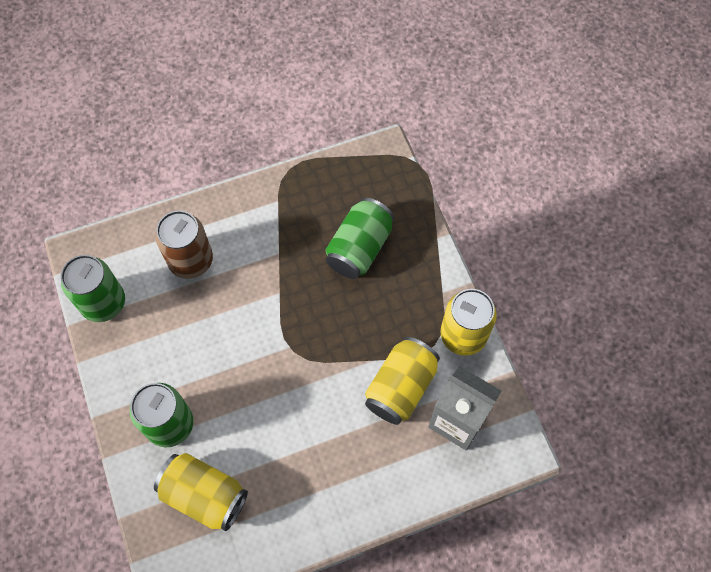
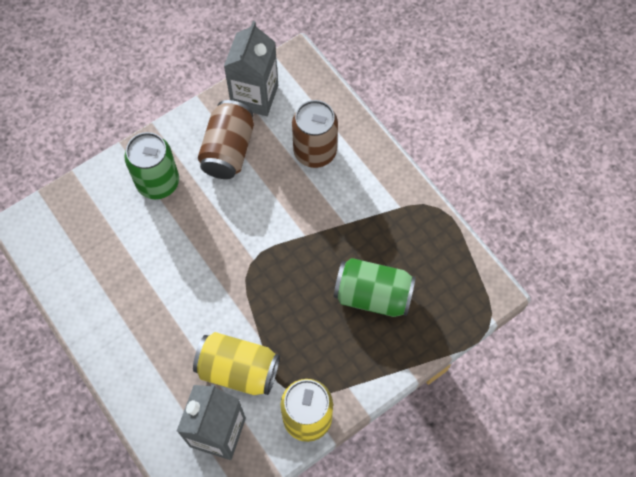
camera: 75 degrees right, 0 degrees up
green can [61,255,125,322] -> grey carton [224,21,278,116]
yellow can [154,453,248,531] -> none
none -> brown can [198,100,254,179]

